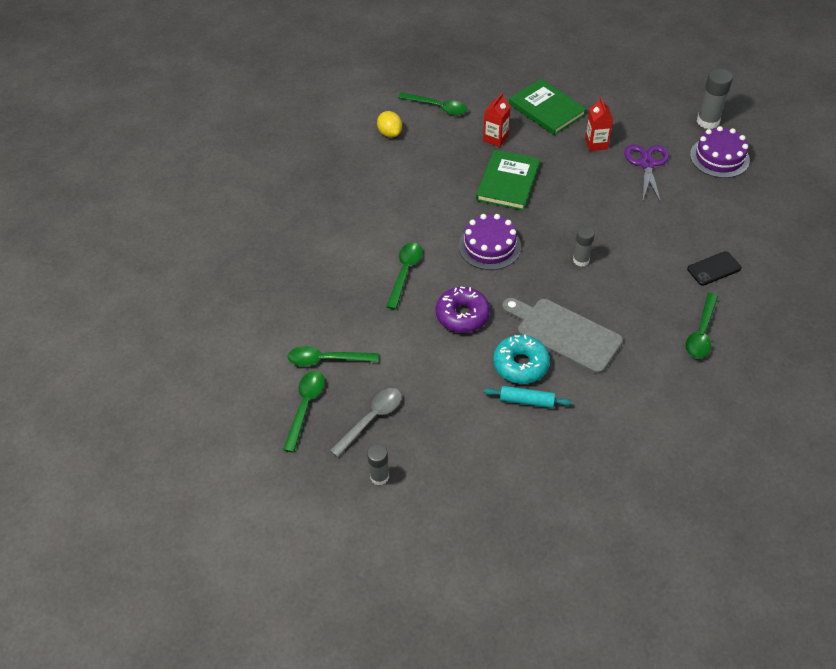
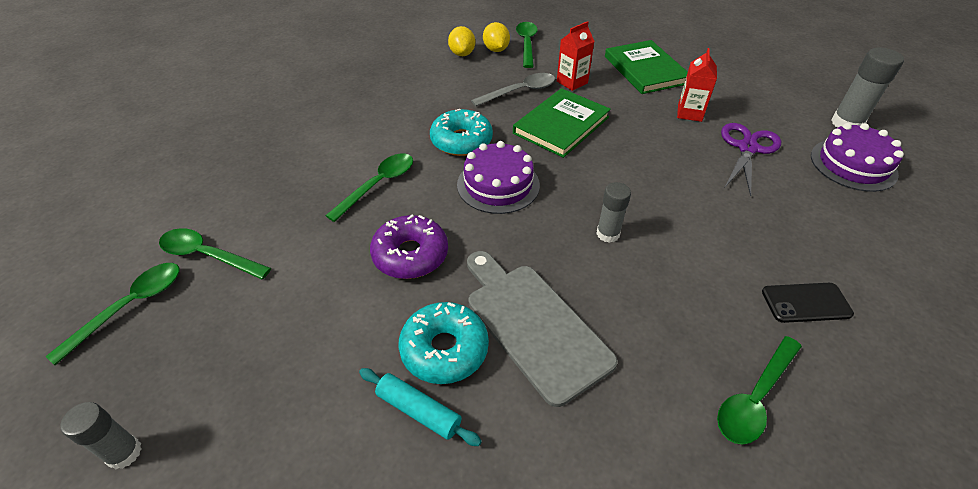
camera: 20 degrees right, 5 degrees down
grey spoon [330,388,402,457] -> grey spoon moved to [471,73,555,106]
green spoon [398,92,468,115] -> green spoon turned 135 degrees counterclockwise [516,22,538,68]
none -> turquoise donut [430,109,493,156]
none -> yellow lemon [483,22,510,52]

